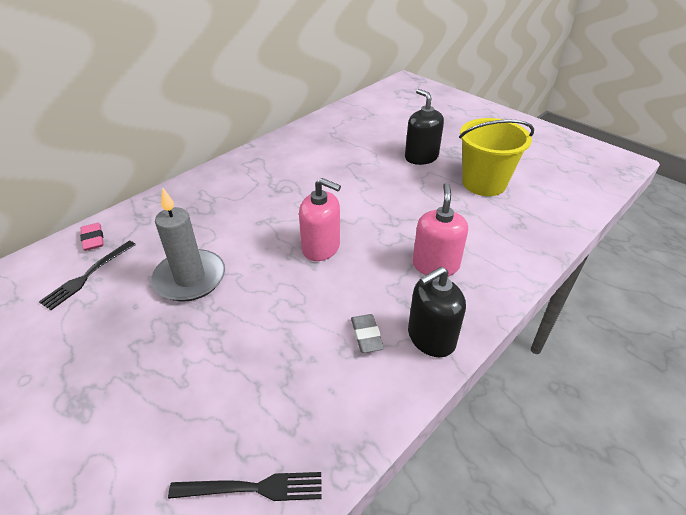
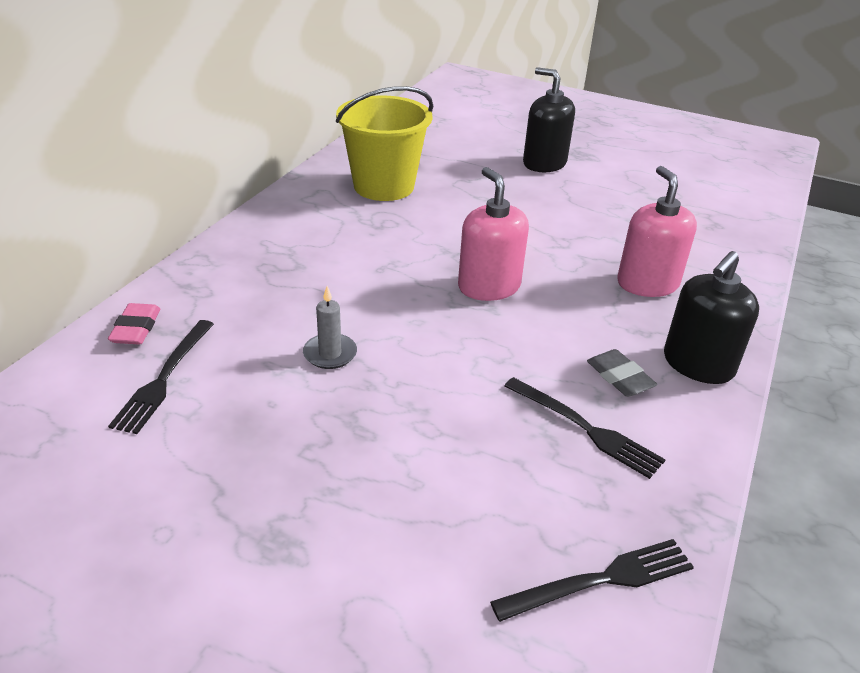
camera: 20 degrees left, 5 degrees down
pink eraser [80,223,104,251] -> pink eraser turned 45 degrees clockwise [108,303,160,344]
grey candle [151,188,225,301] -> grey candle [303,286,357,369], size x0.49
pink soap dispenser [299,178,341,261] -> pink soap dispenser turned 120 degrees counterclockwise [458,167,529,301]
yellow bucket [459,118,534,196] -> yellow bucket moved to [336,86,433,201]
none -> black fork [504,377,666,479]

